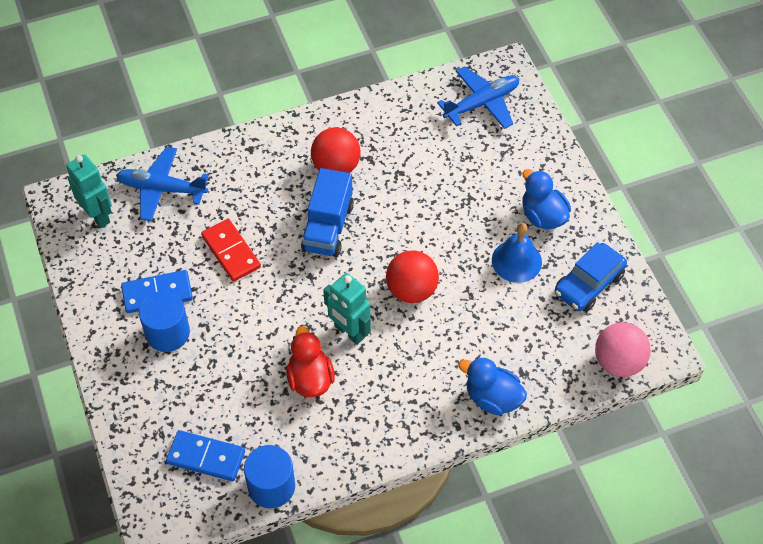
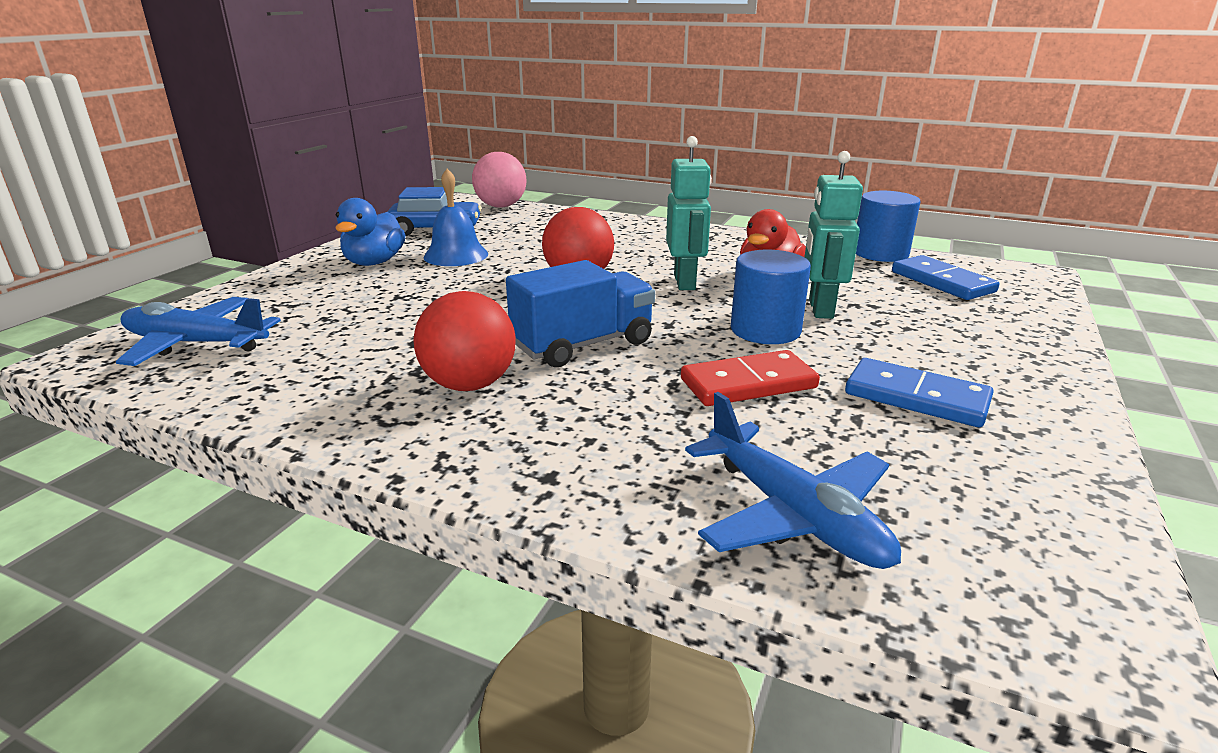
camera: 135 degrees left, 30 degrees down
turquoise robot [66,154,112,228] -> turquoise robot moved to [805,151,863,319]
blue cylinder [139,291,190,352] -> blue cylinder moved to [731,250,811,344]
red domino [201,219,261,282] -> red domino turned 60 degrees clockwise [681,350,820,406]
blue duck [458,357,527,416] -> none

